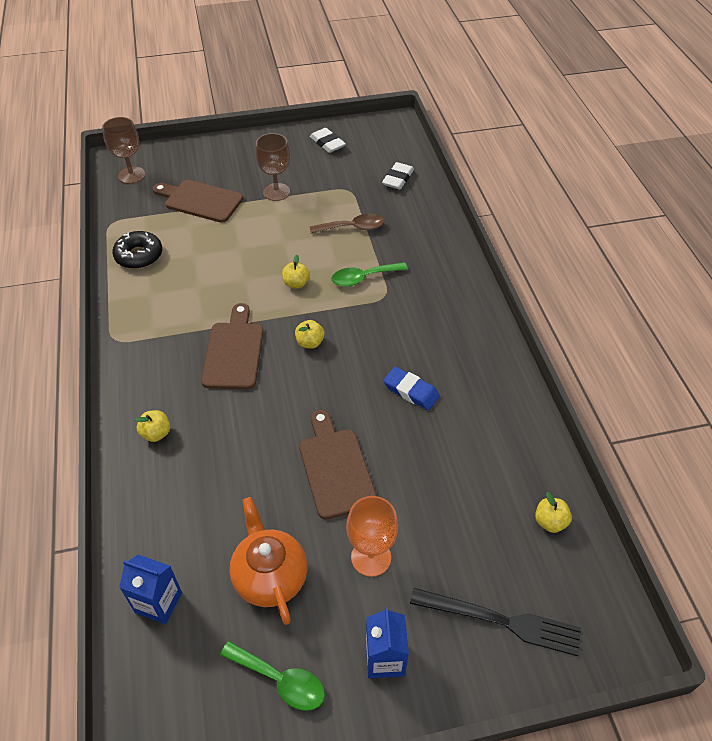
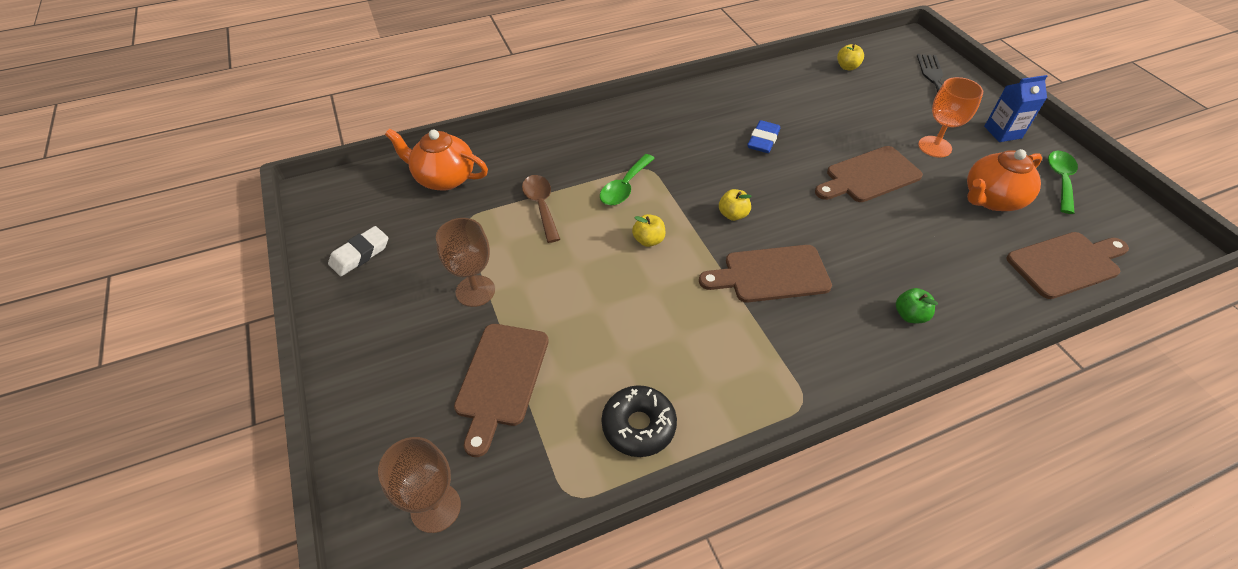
camera: 100 degrees left, 0 degrees up
blue carton [119,555,182,624] -> brown cutting board [1006,232,1129,299]
yellow apple [135,410,170,442] -> green apple [896,288,938,323]
green spoon [331,262,408,287] -> green spoon turned 60 degrees clockwise [600,154,655,205]
white eraser [382,162,414,190] -> orange teapot [385,128,488,191]

